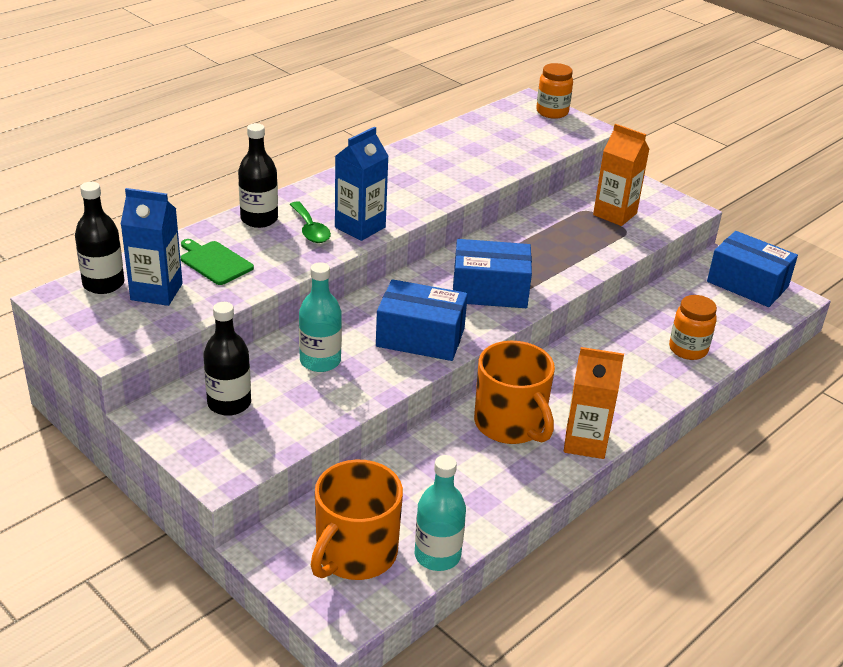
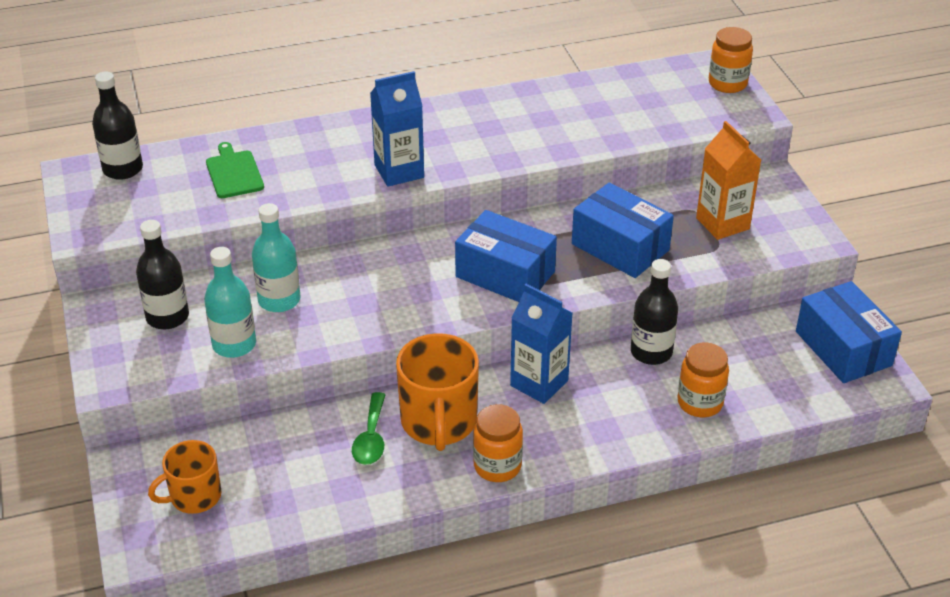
camera: 30 degrees right, 5 degrees up
blue carton [121,188,183,306] -> blue carton moved to [510,284,572,404]
black bottle [238,123,278,228] -> black bottle moved to [631,259,678,365]
green spoon [289,201,331,243] -> green spoon moved to [352,392,386,465]
orange mug [311,460,403,580] -> orange mug [148,440,221,514], size x0.63
blue box [376,279,468,361] -> blue box moved to [572,183,674,278]
turquoise bottle [415,455,466,571] -> turquoise bottle moved to [204,247,256,358]
orange carton [564,347,624,459] -> orange jar [473,404,523,482]

